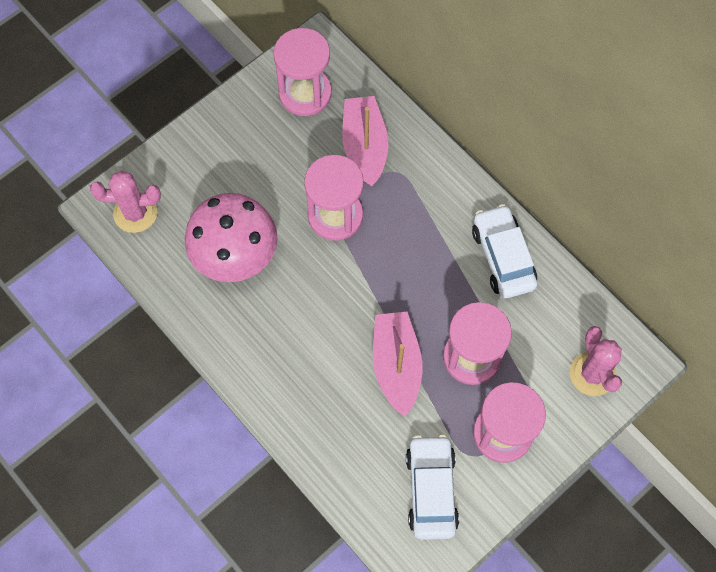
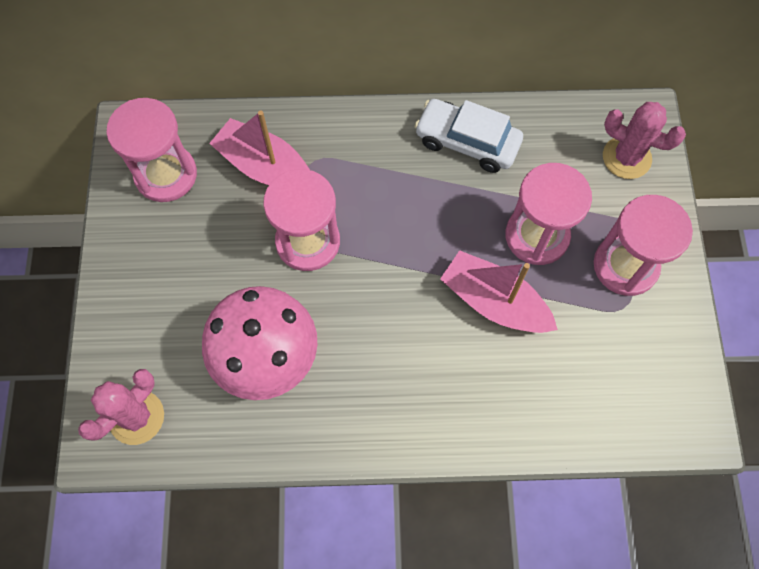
camera: 50 degrees left, 0 degrees up
white car [406,435,459,540] -> none

